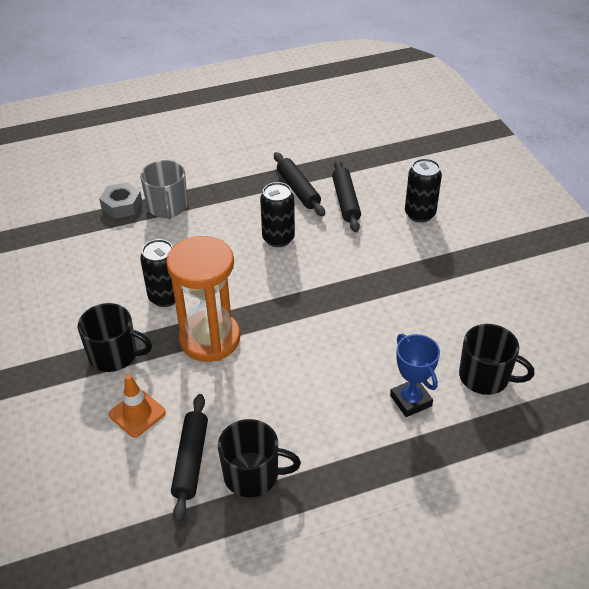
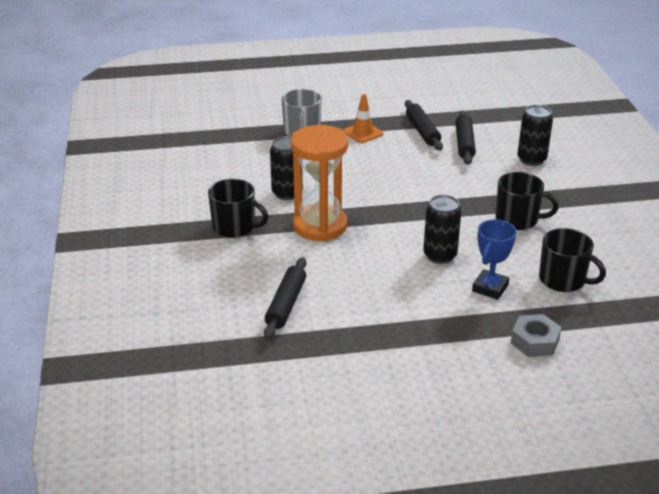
camera: 10 degrees right, 10 degrees down
grey nut [99,182,142,219] -> grey nut moved to [511,314,562,357]
orange traffic cone [109,374,166,437] -> orange traffic cone moved to [343,94,383,143]
black mug [218,419,301,497] -> black mug moved to [495,172,559,230]
black can [260,182,295,247] -> black can moved to [423,195,461,264]
blue trophy [390,334,440,417] -> blue trophy turned 45 degrees clockwise [472,219,517,300]

